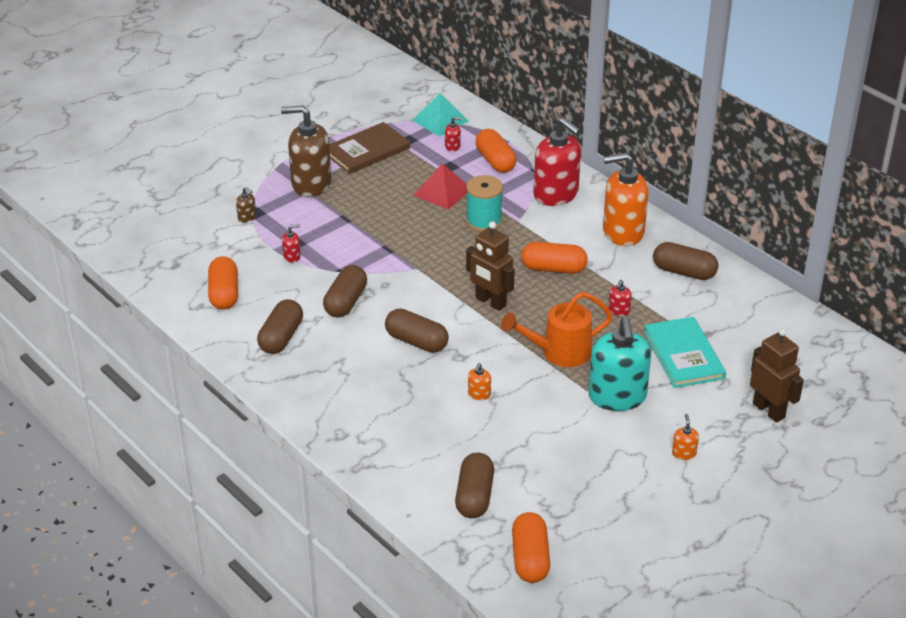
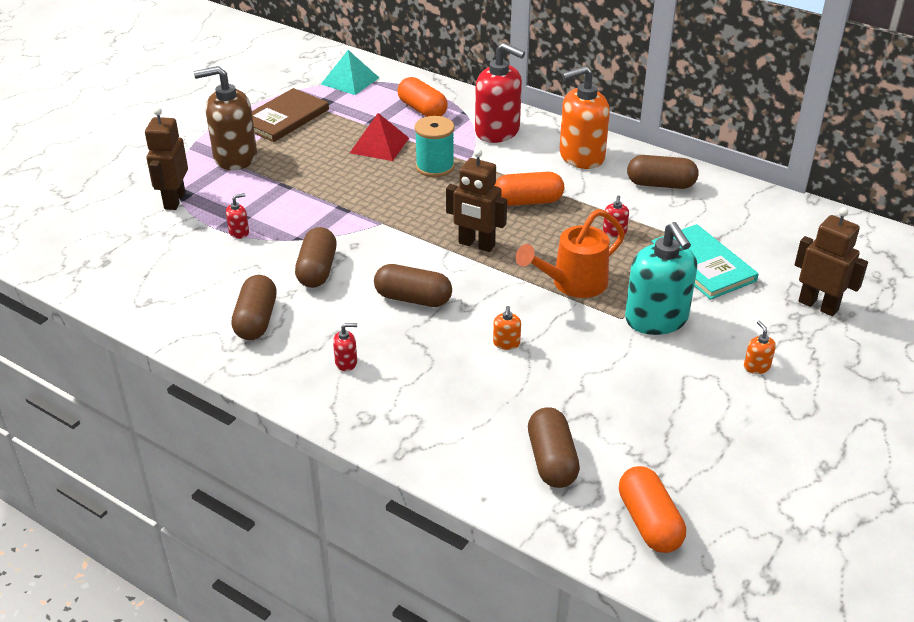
camera: 15 degrees left, 0 degrees up
orange capsule [208,256,238,310] -> none
brown soap dispenser [236,187,256,223] -> brown robot [145,107,188,210]
red soap dispenser [445,116,462,152] -> red soap dispenser moved to [333,323,357,371]

